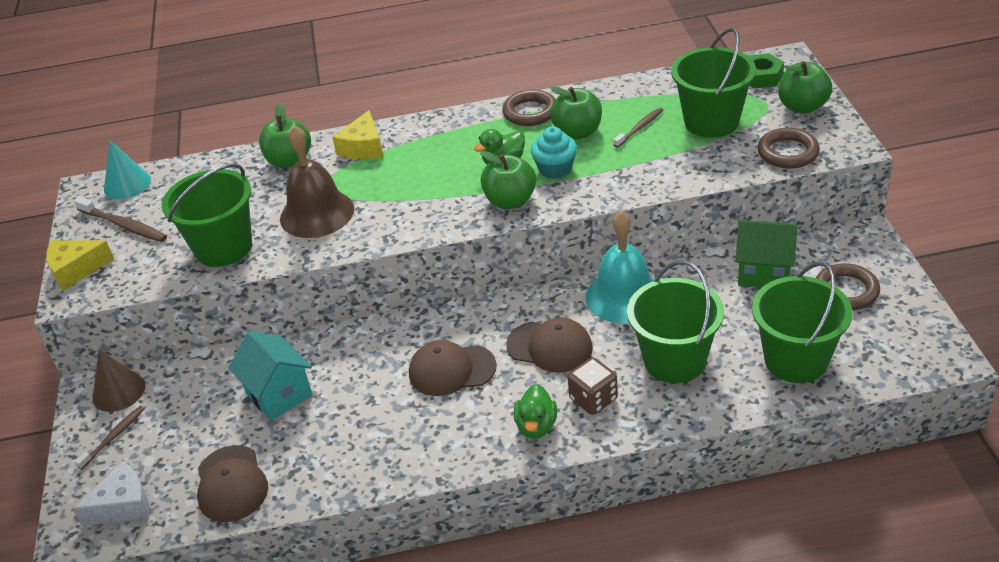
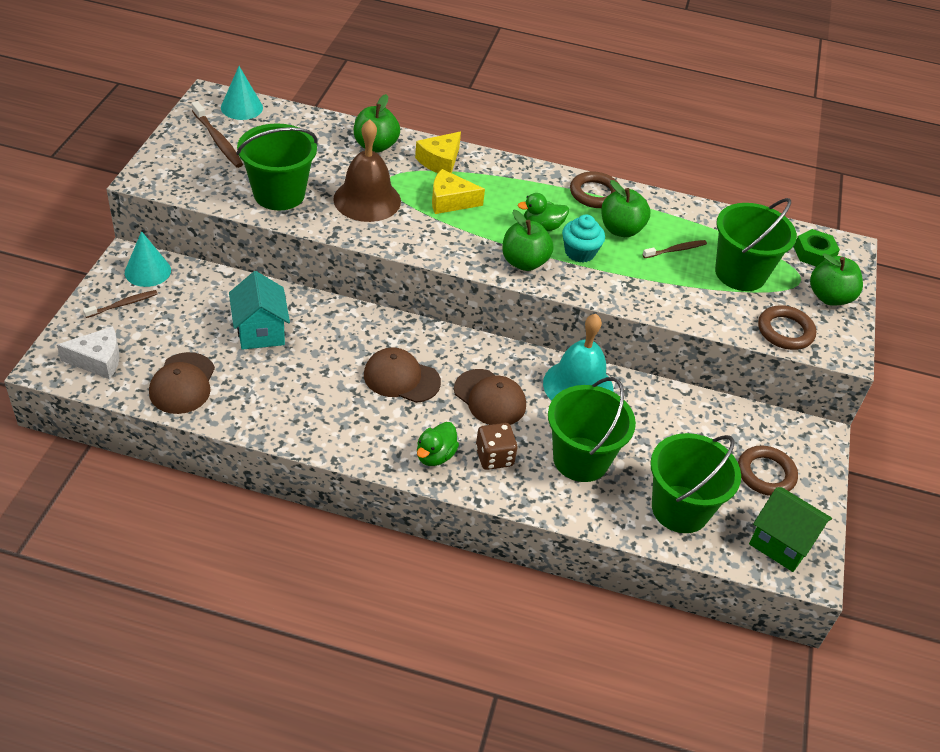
camera: 15 degrees right, 5 degrees up
yellow cheese [46,240,114,291] -> yellow cheese moved to [432,169,485,214]
brown cone [92,350,145,412] -> turquoise cone [125,231,171,287]
green house [735,220,798,288] -> green house moved to [749,487,832,572]

